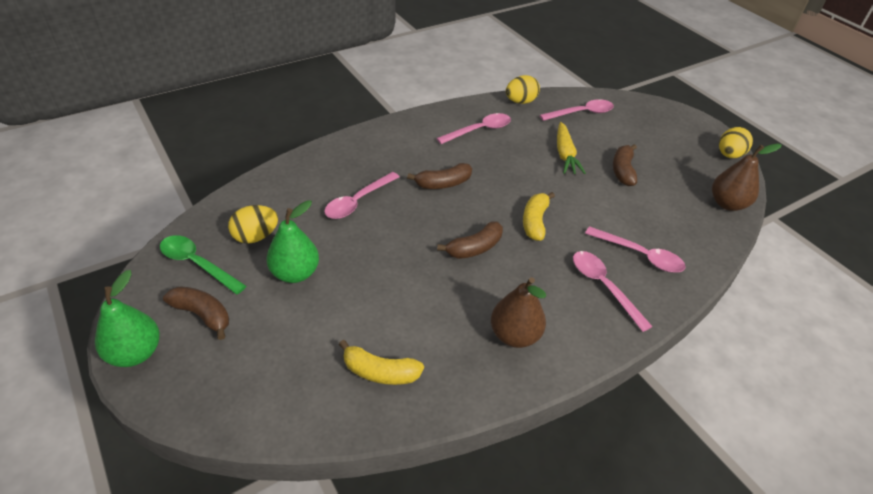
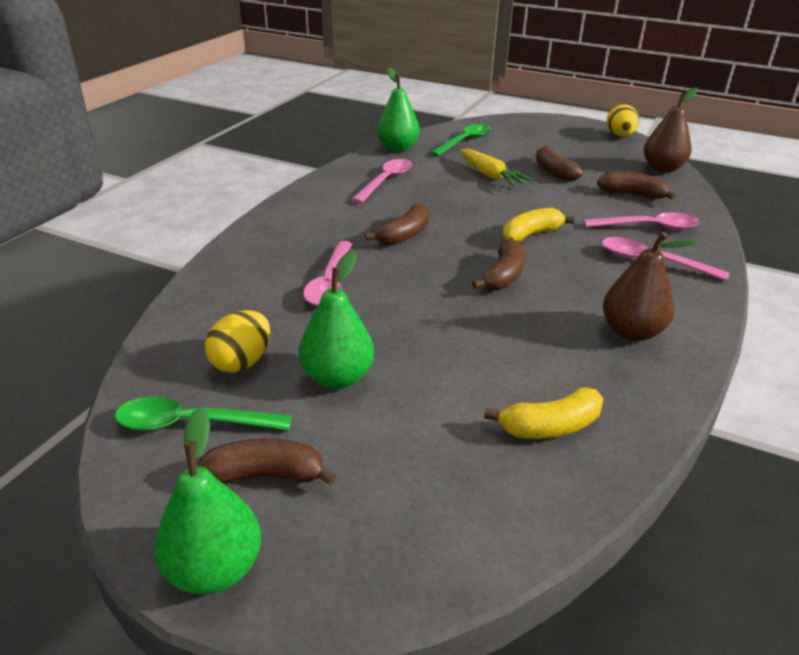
camera: 30 degrees left, 10 degrees down
yellow egg [506,75,540,104] -> green pear [377,68,420,152]
yellow banana [523,192,555,241] -> yellow banana turned 75 degrees clockwise [502,208,574,243]
pink spoon [540,99,614,121] -> green spoon [430,124,491,156]
none -> brown banana [597,171,676,200]

